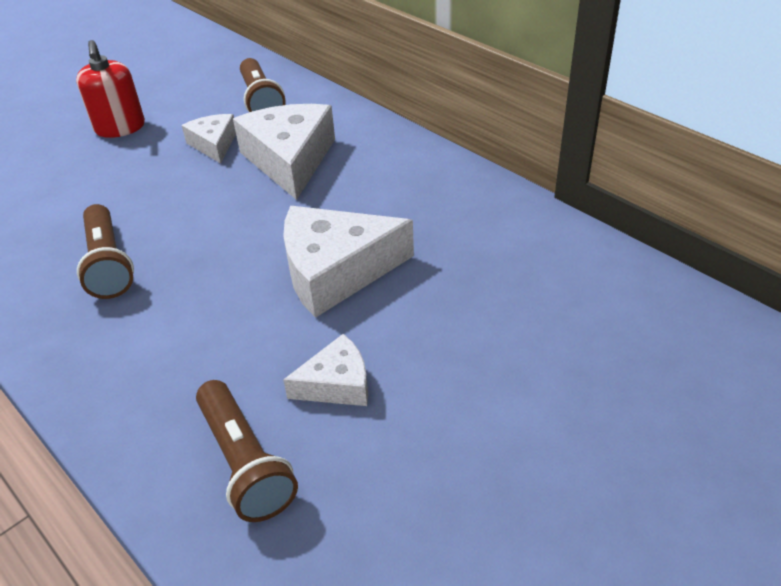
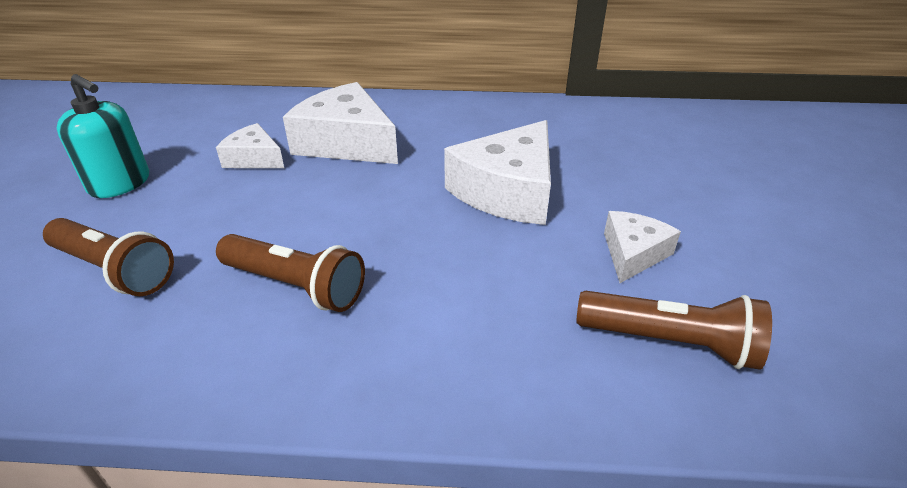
camera: 45 degrees left, 5 degrees down
red soap dispenser [76,40,145,138] -> turquoise soap dispenser [57,74,149,198]
brown flashlight [240,58,286,112] -> brown flashlight moved to [43,218,174,296]

